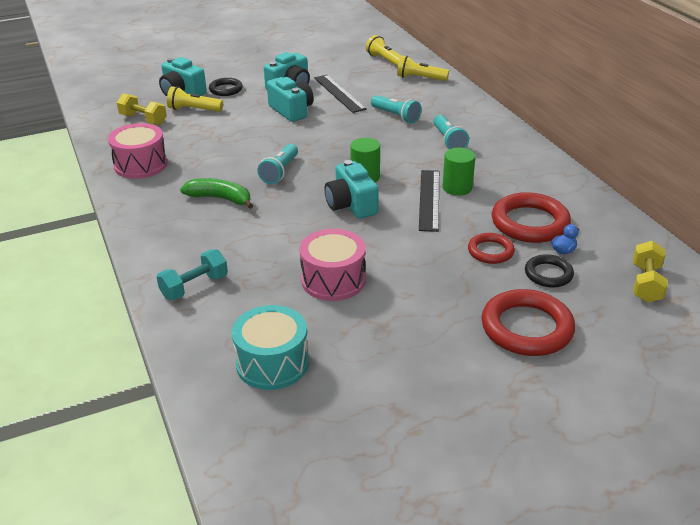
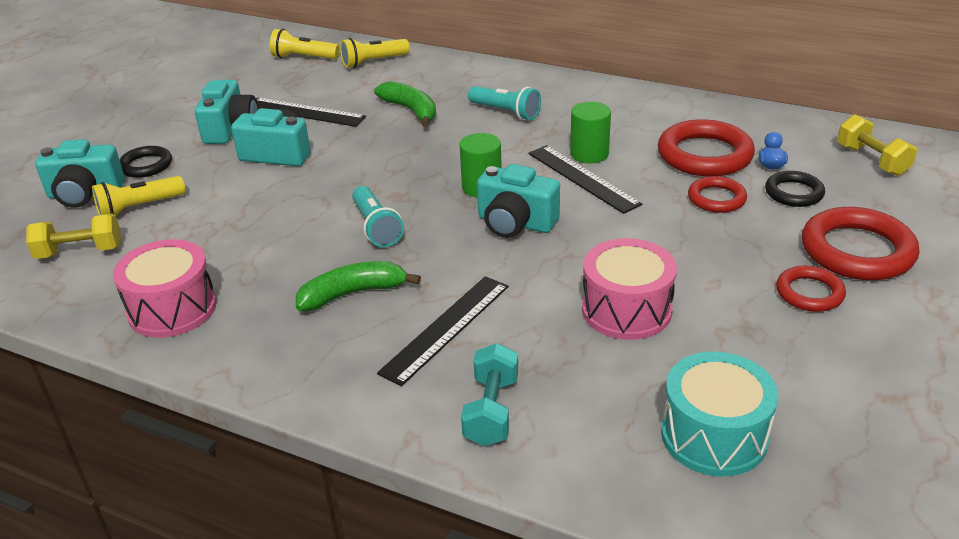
camera: 40 degrees left, 0 degrees up
turquoise flashlight [371,95,422,124] -> green banana [374,81,436,127]
none -> black ruler [377,276,509,386]
none -> red ring [776,266,846,312]

